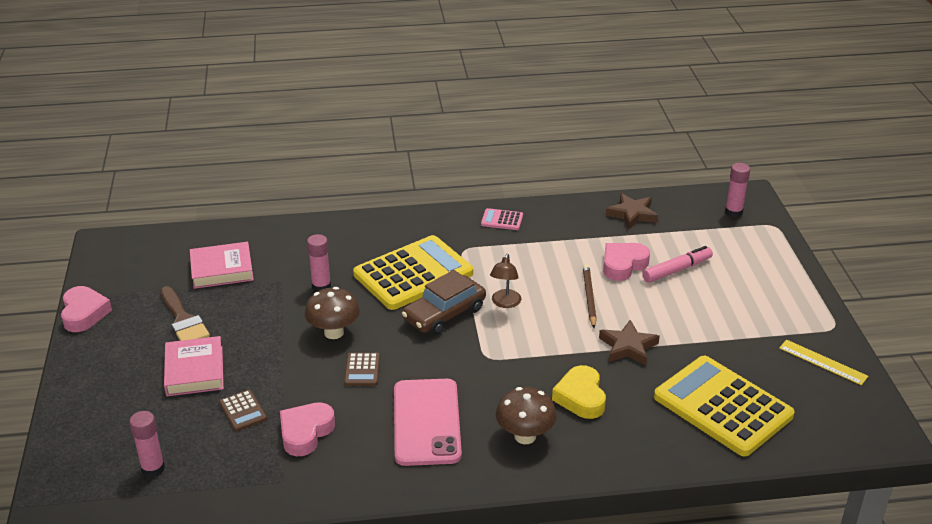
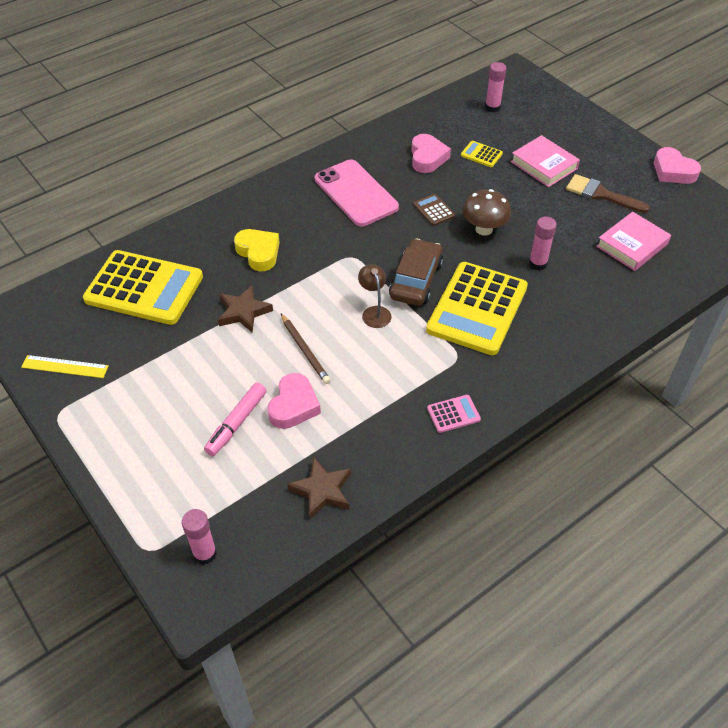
camera: 150 degrees right, 15 degrees up
brown calculator [219,390,267,431] -> yellow calculator [461,141,503,167]
brown mushroom [496,387,557,444] -> none

